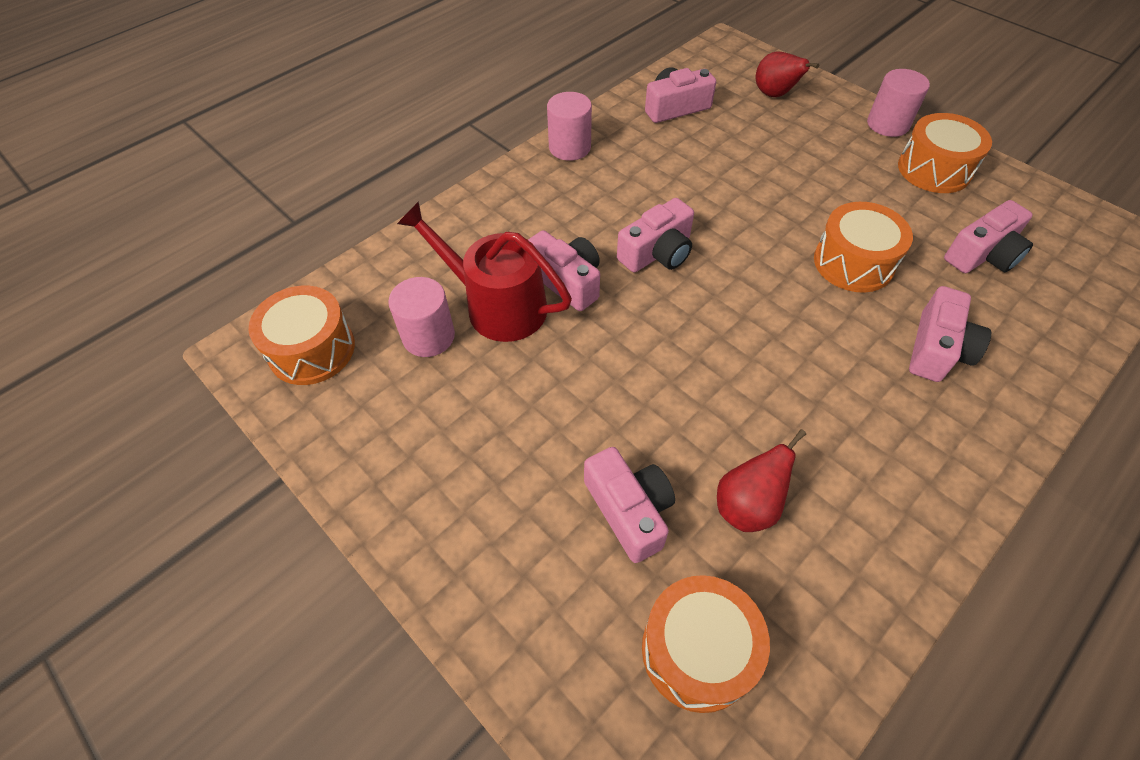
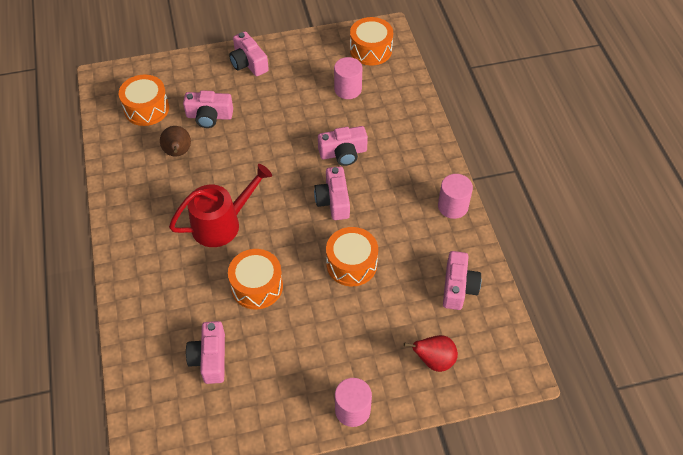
camera: 120 degrees right, 0 degrees up
red watering can [397,201,572,342] -> red watering can moved to [169,164,272,247]
red pear [717,429,807,532] -> brown pear [160,126,191,156]
orange drum [898,113,992,193] -> orange drum moved to [326,227,378,286]
pink camera [909,286,991,382] -> pink camera moved to [229,31,269,76]

